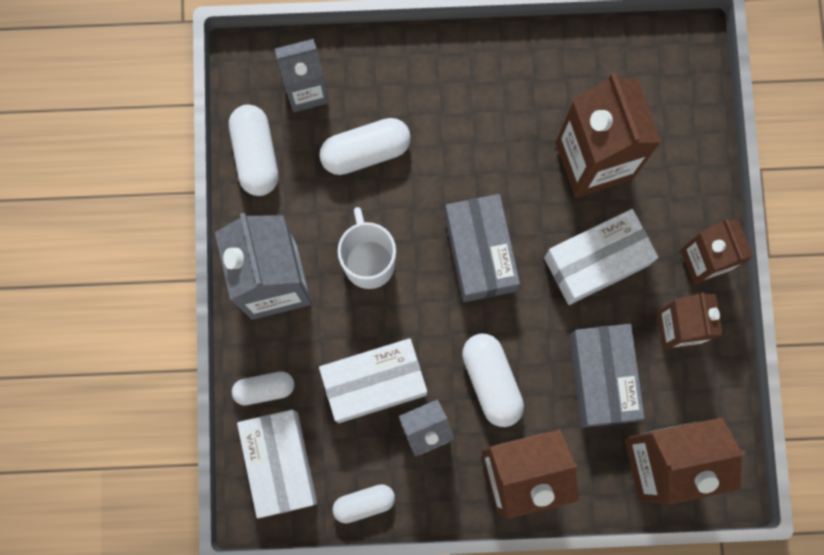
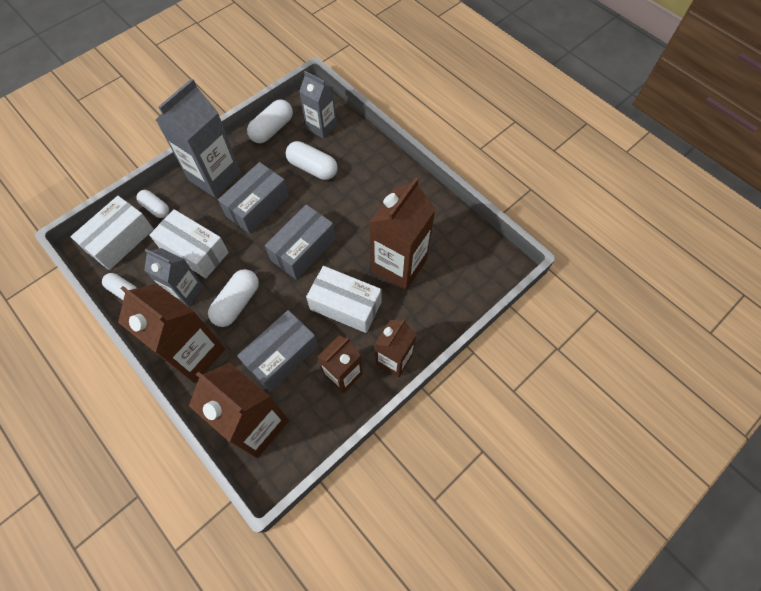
camera: 50 degrees right, 15 degrees down
white mug [338,207,396,289] -> grey box [218,162,289,234]

